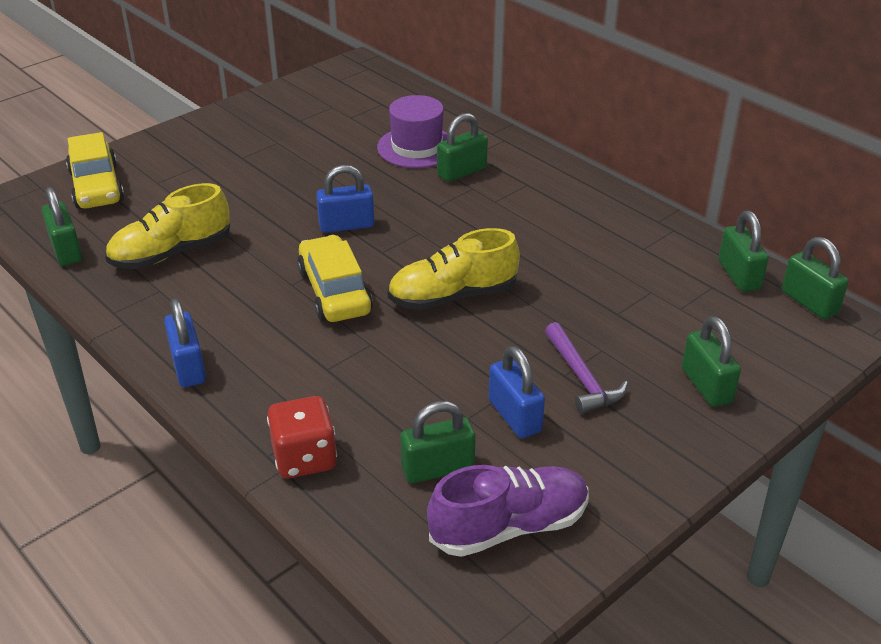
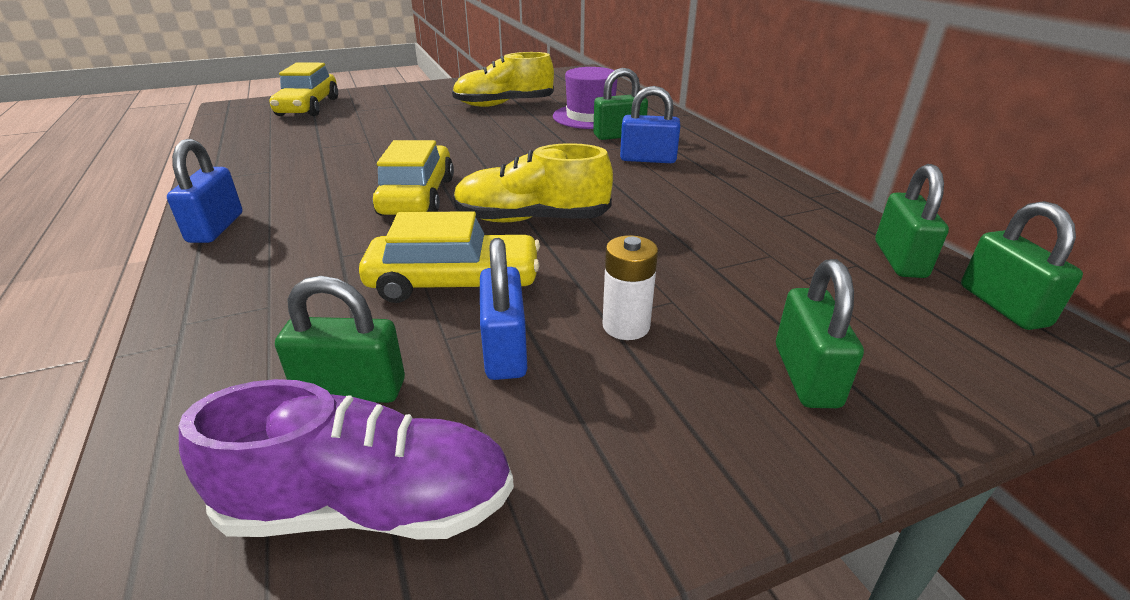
camera: 20 degrees right, 5 degrees down
green padlock [42,187,82,266] -> none
yellow shoe [105,183,230,269] -> yellow shoe moved to [452,52,554,107]
red dice [267,396,337,478] -> none
blue padlock [316,165,374,233] -> blue padlock moved to [620,86,680,163]
purple hammer [545,322,628,414] -> white battery [602,235,658,340]
none -> yellow car [359,211,540,303]

